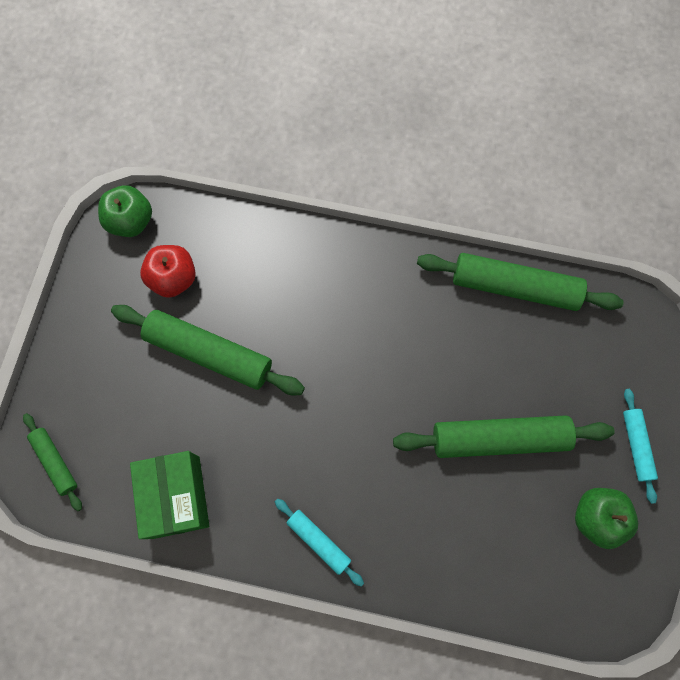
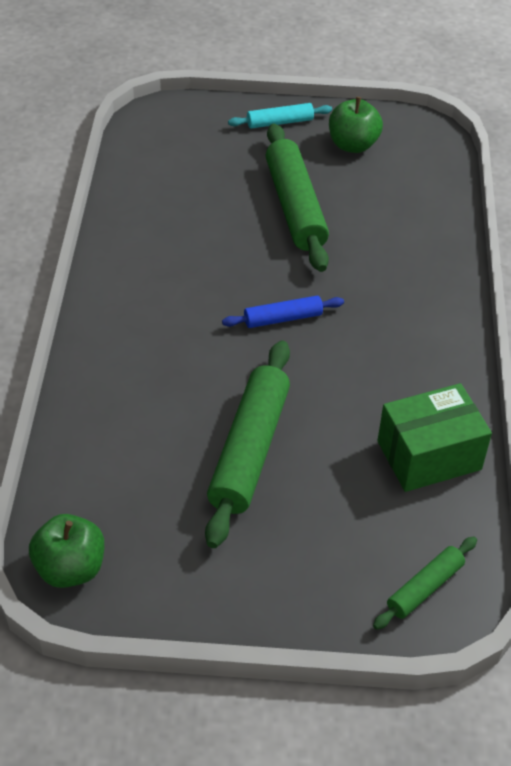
camera: 100 degrees left, 25 degrees down
red apple [140,245,196,298] -> none
turquoise rolling pin [275,499,364,587] -> none
green rolling pin [417,253,624,311] -> none
none -> blue rolling pin [222,296,344,328]

